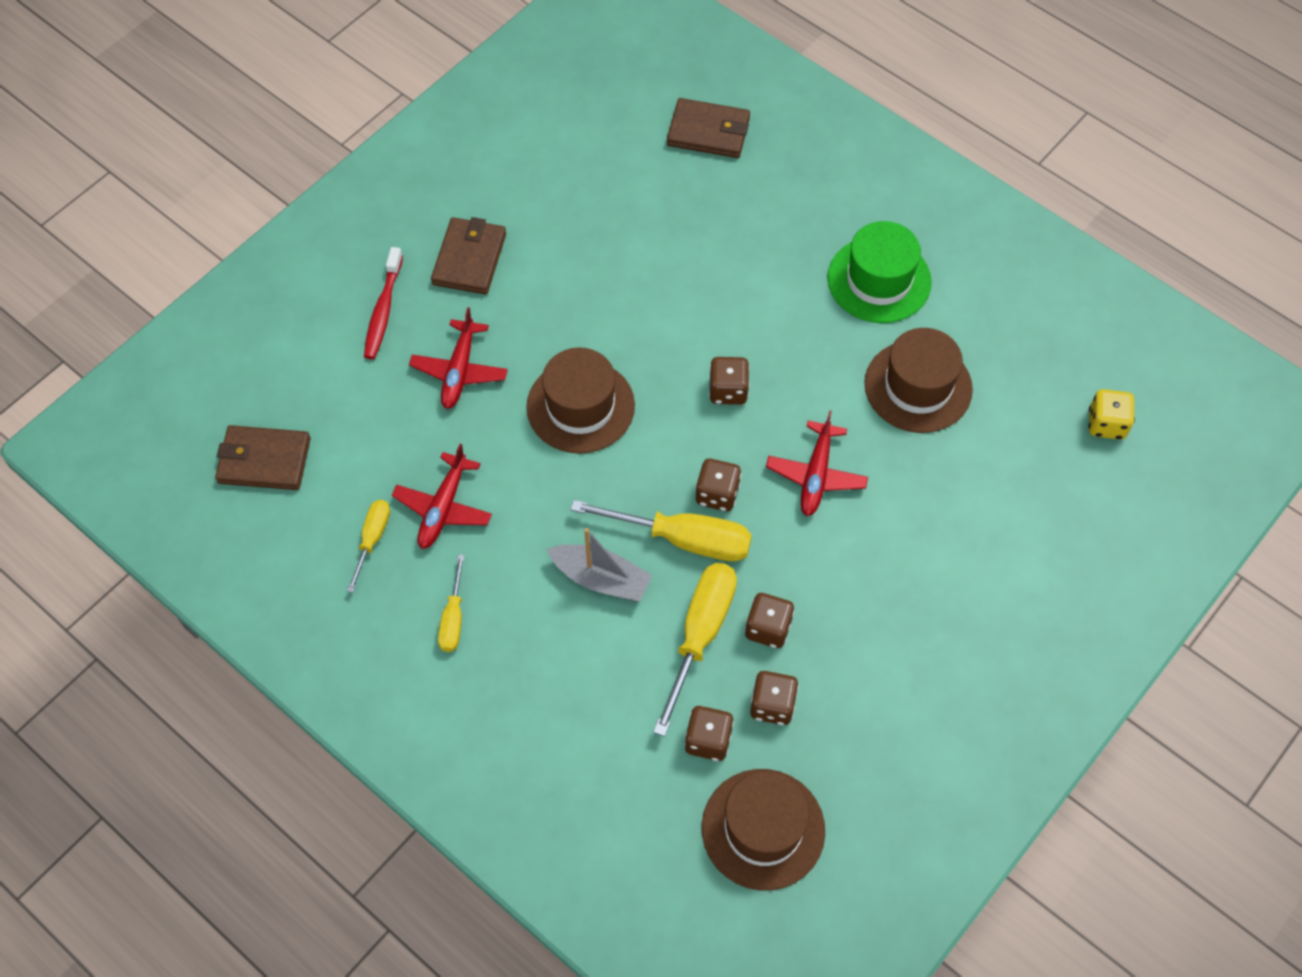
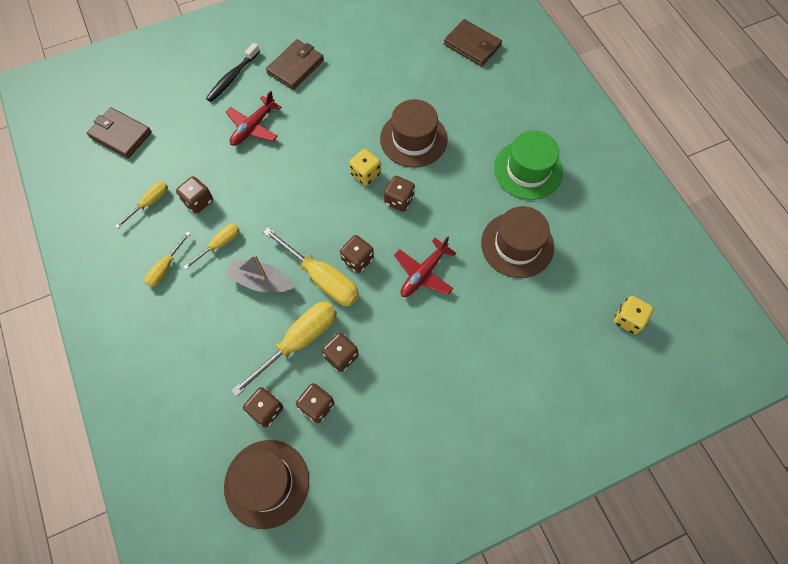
camera: 25 degrees right, 5 degrees up
red toothbrush [364,247,403,359] -> black toothbrush [206,43,260,102]
red plane [392,444,492,549] -> brown dice [176,176,213,214]
brown hat [526,347,635,454] -> brown hat moved to [380,99,448,168]
grey boat [547,528,652,601] -> grey boat turned 150 degrees clockwise [225,254,295,293]
none -> yellow screwdriver [184,224,240,270]
none -> yellow dice [349,149,381,186]

